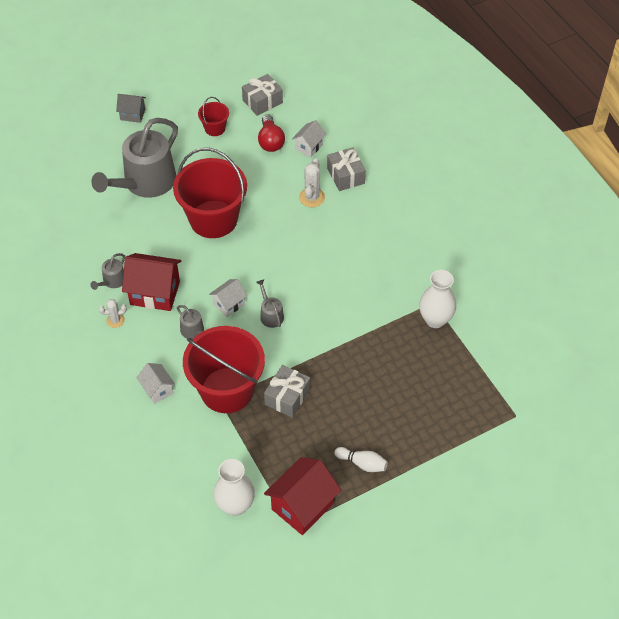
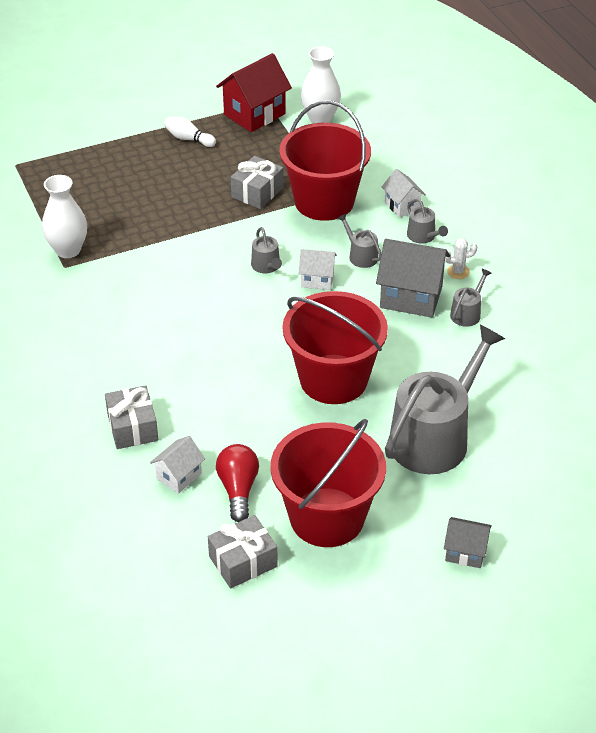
camera: 175 degrees left, 10 degrees down
red house [122,253,181,311] -> grey house [376,239,450,317]
red bucket [198,97,229,136] -> red bucket [271,419,386,547], size x2.20
white house [209,279,247,317] -> white house turned 45 degrees clockwise [299,249,337,290]
white cactus [299,158,325,207] -> none
none -> grey watering can [407,199,448,244]

